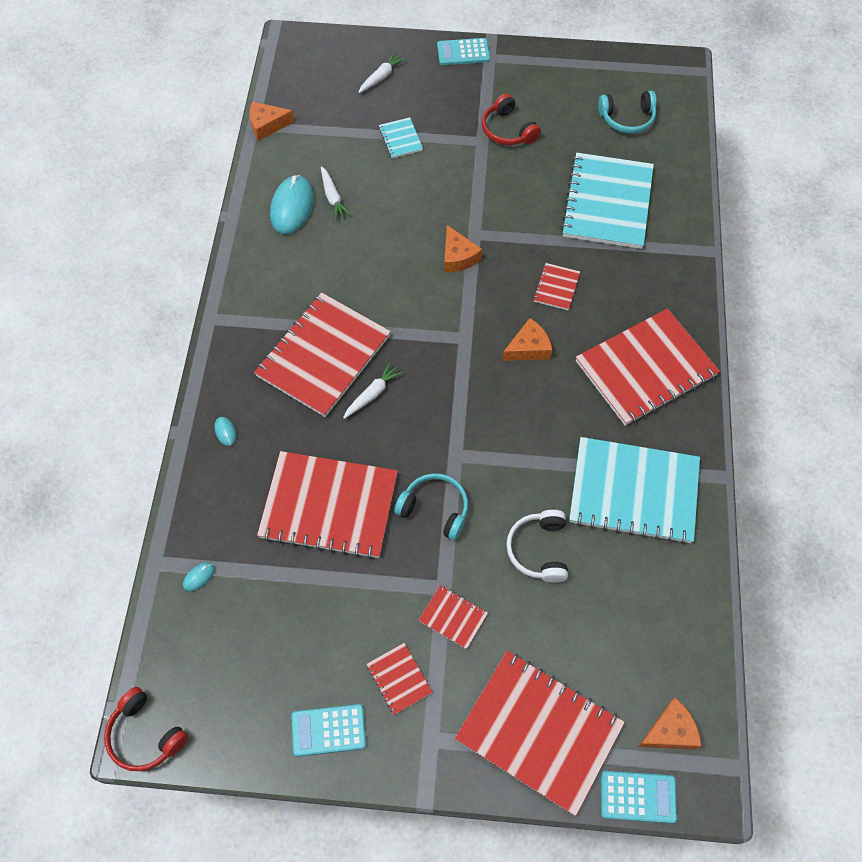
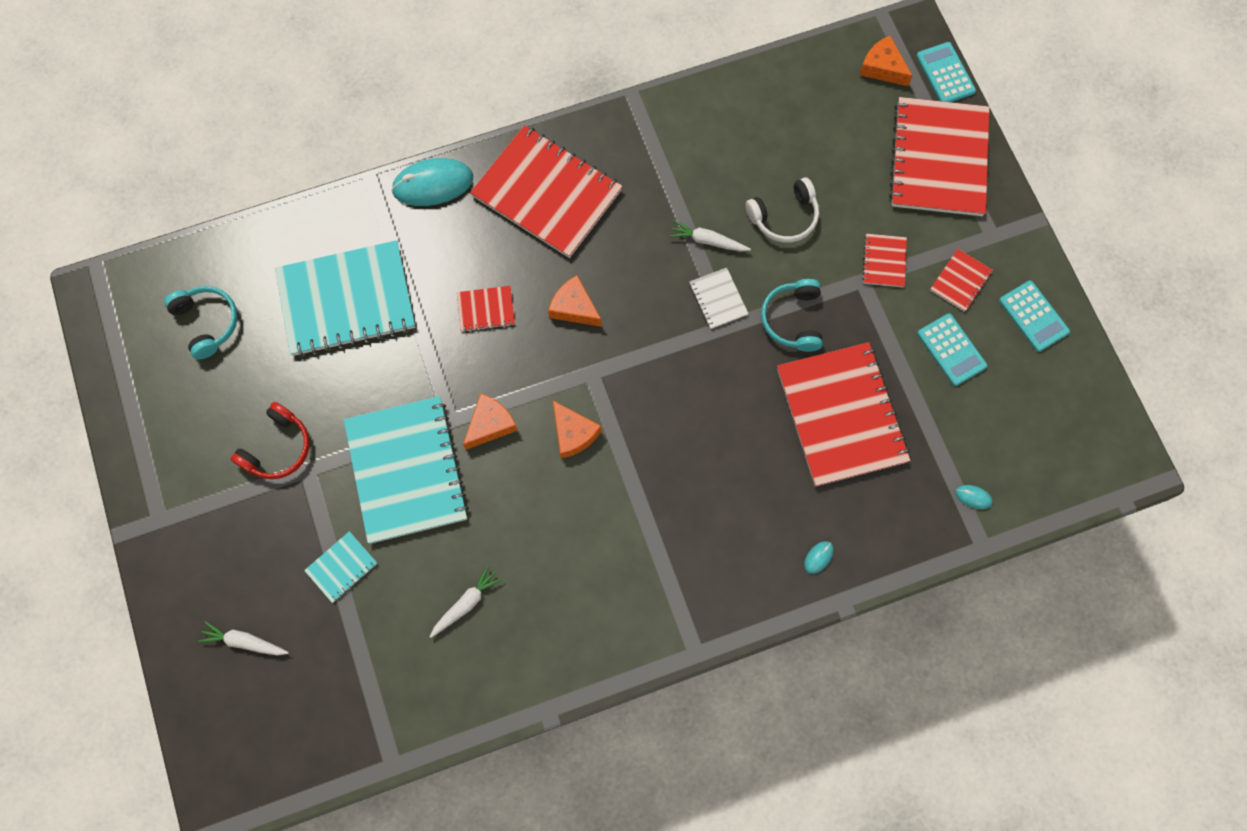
camera: 115 degrees left, 10 degrees up
red headphones [104,687,188,771] -> none
orange cheese [250,101,294,141] -> orange cheese moved to [553,401,602,458]
red notebook [254,293,391,417] -> none
turquoise mouse [270,175,314,234] -> turquoise mouse moved to [391,158,473,206]
white carrot [343,362,403,419] -> white carrot moved to [669,220,751,251]
turquoise calculator [437,38,490,65] -> turquoise calculator moved to [917,313,988,386]
turquoise notebook [569,437,700,544] -> turquoise notebook moved to [344,396,469,544]
none -> white notebook [690,268,748,329]

